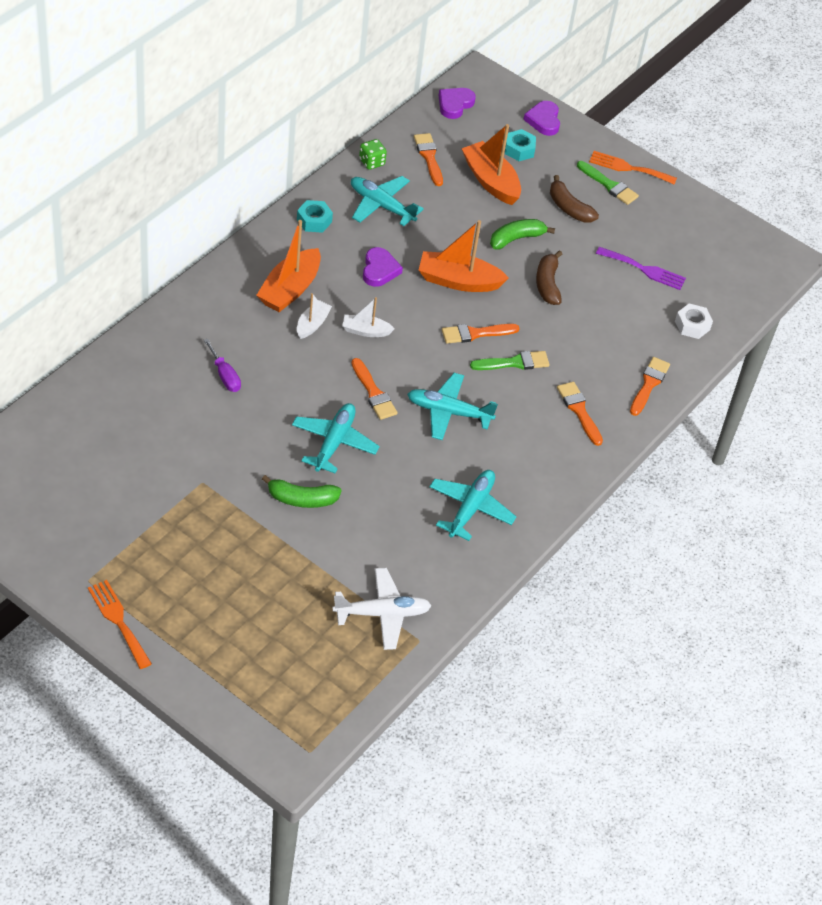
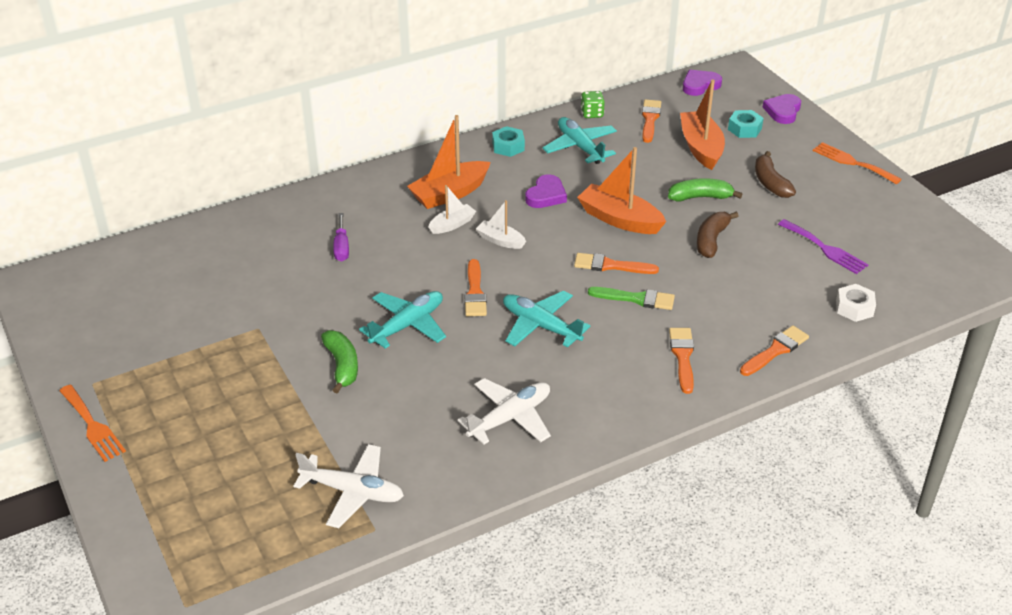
camera: 30 degrees right, 10 degrees down
orange fork [88,580,152,669] -> orange fork turned 150 degrees clockwise [59,385,126,462]
green banana [262,475,342,508] -> green banana turned 135 degrees counterclockwise [321,330,358,394]
turquoise plane [429,470,517,541] -> white plane [458,378,551,445]
green brush [577,161,639,205] -> none

